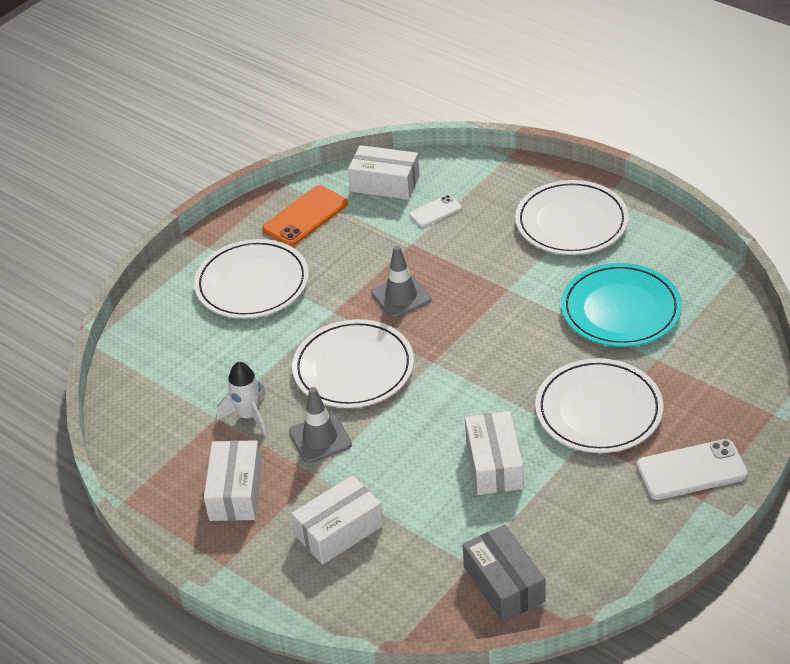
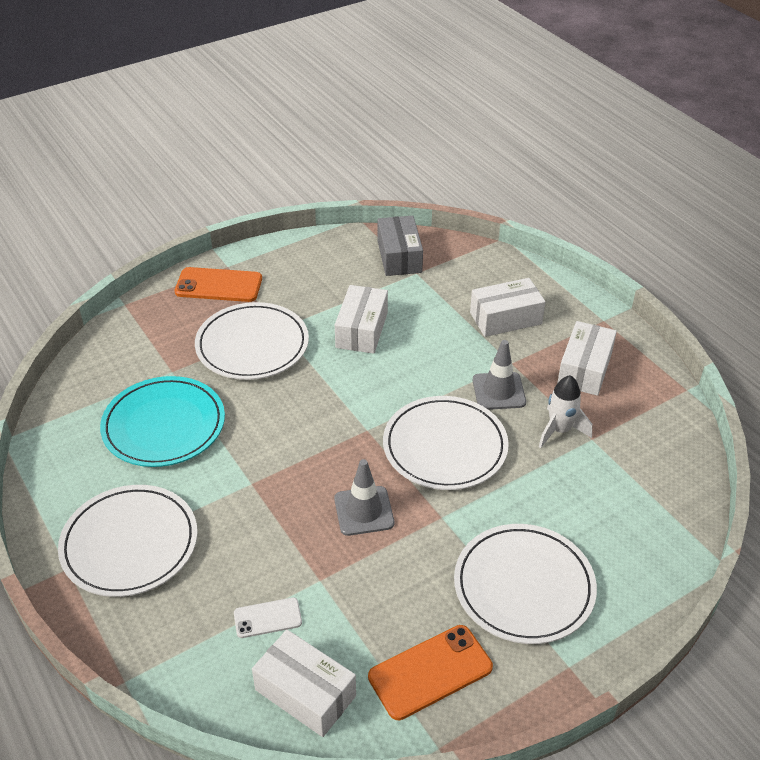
camera: 165 degrees left, 0 degrees up
white phone [637,439,748,500] -> orange phone [175,267,262,302]

